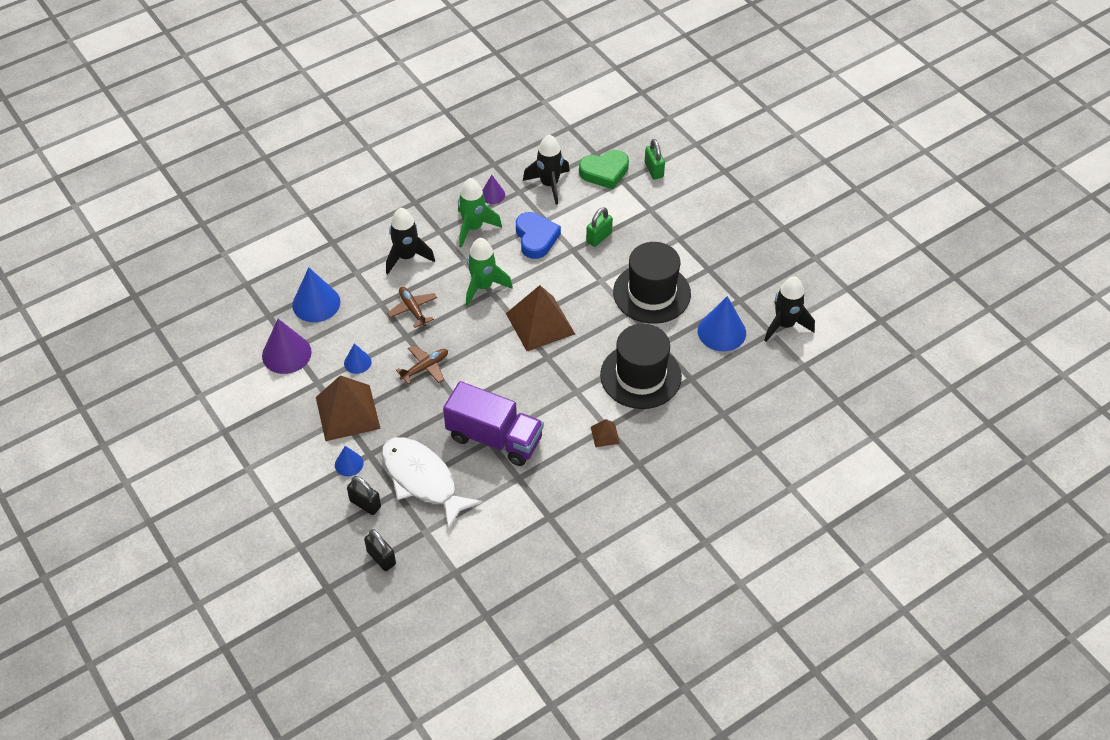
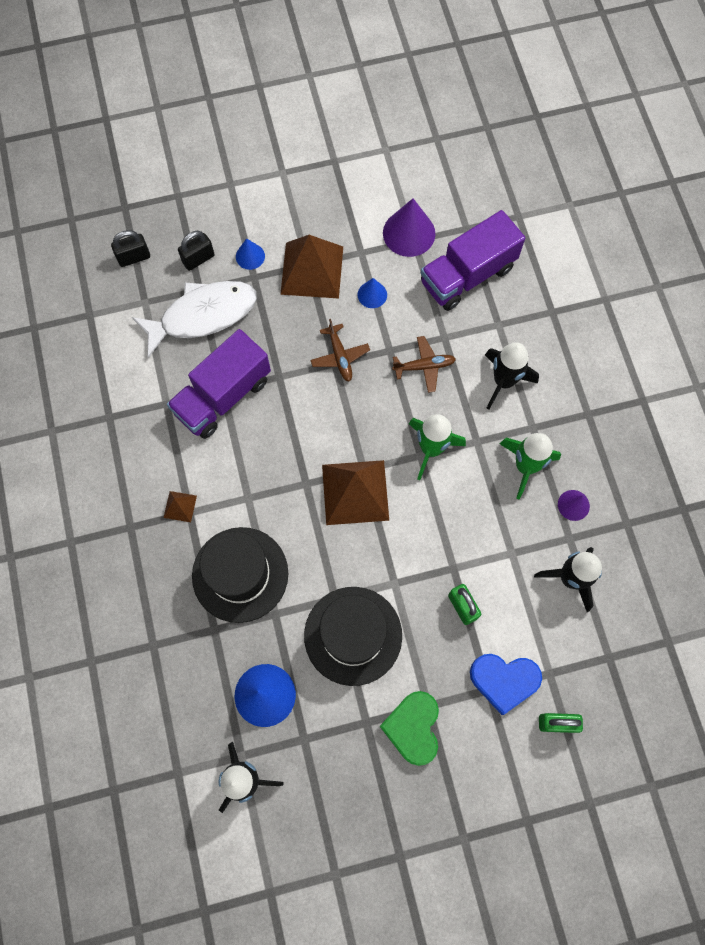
camera: 110 degrees right, 20 degrees up
blue cone [292,267,341,322] -> purple truck [421,210,525,311]
blue heart [516,212,561,259] -> blue heart moved to [470,654,542,715]
green heart [579,150,629,189] -> green heart moved to [380,691,439,766]

